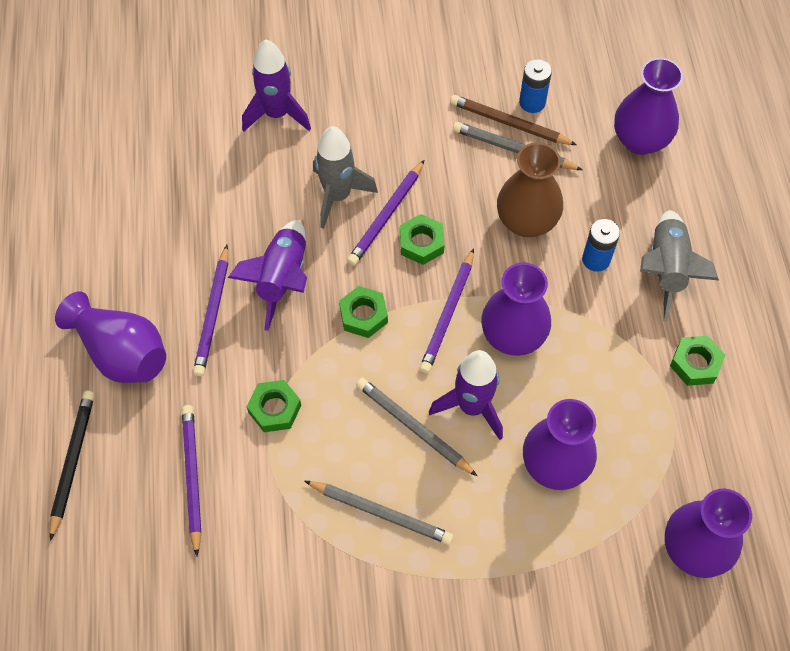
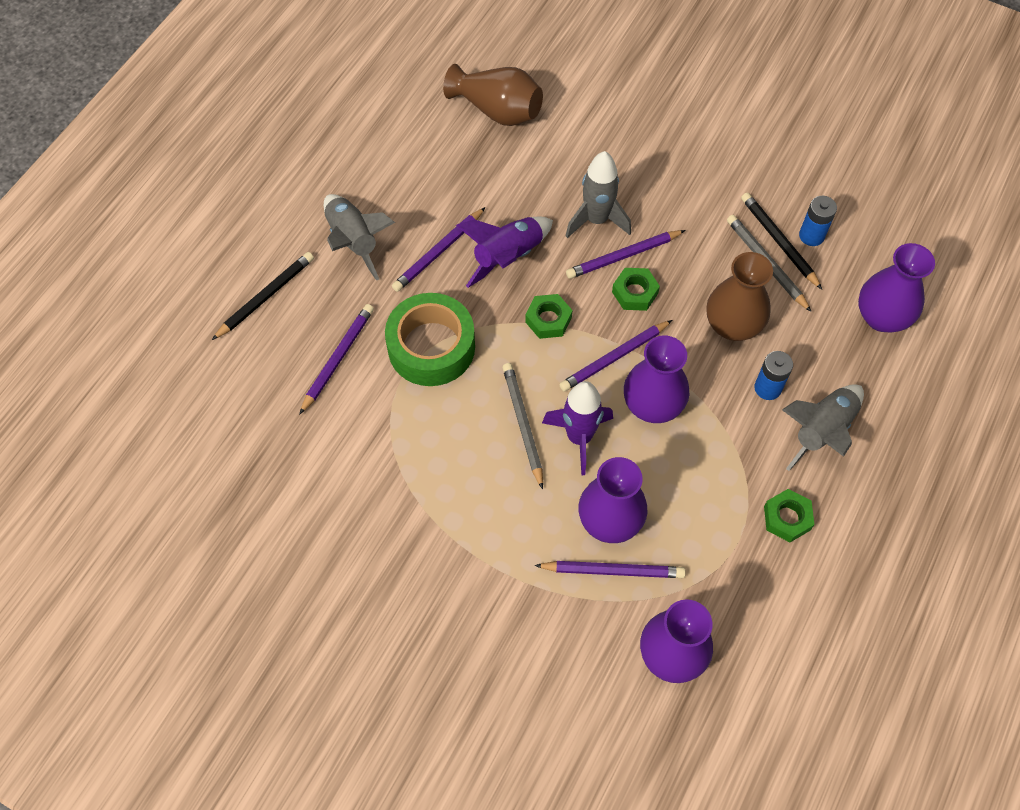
camera: 35 degrees right, 0 degrees up
purple vase [55,291,166,383] -> grey rocket [324,194,395,281]
purple rocket [242,39,311,132] -> none
green nut [247,380,301,432] -> green tape [385,293,475,386]
grey pencil [305,481,454,545] -> none
brown pencil [450,95,577,145] -> black pencil [741,193,822,289]
none -> brown vase [443,64,543,126]
none -> purple pencil [535,561,686,578]

